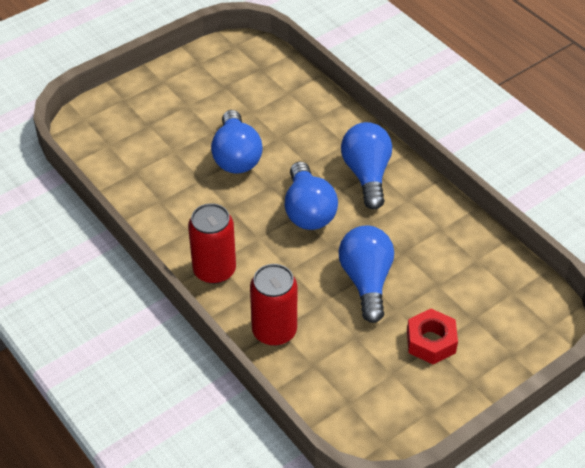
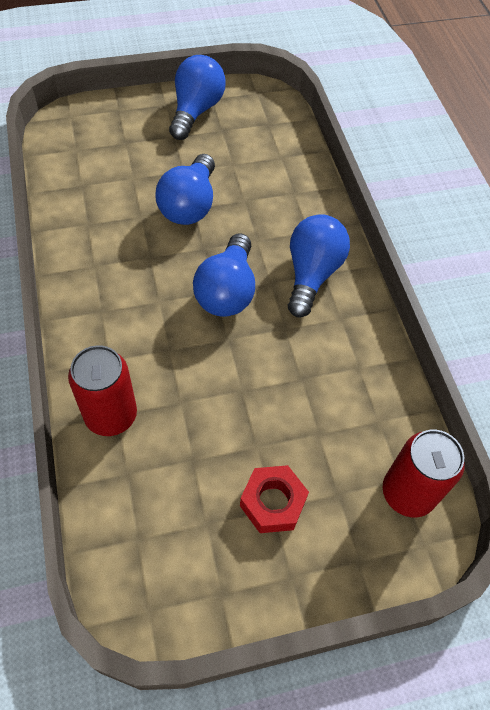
camera: 20 degrees right, 10 degrees up
red can [188,203,236,284] -> red can moved to [383,430,465,518]
blue light bulb [339,226,394,323] -> blue light bulb moved to [169,55,226,140]

